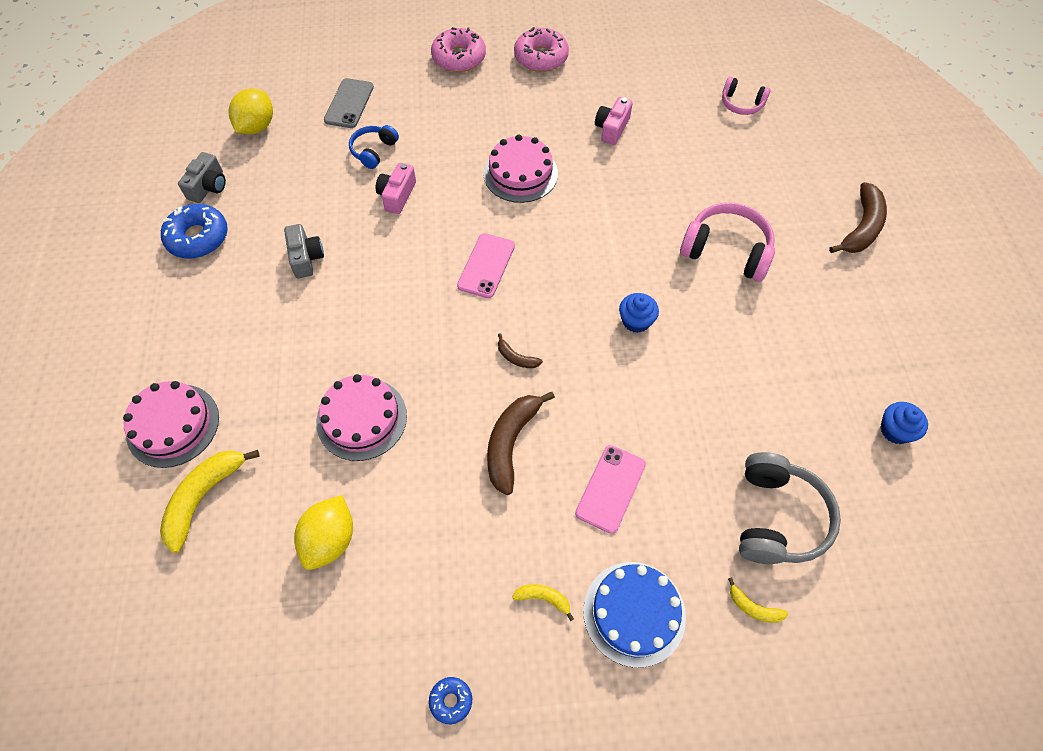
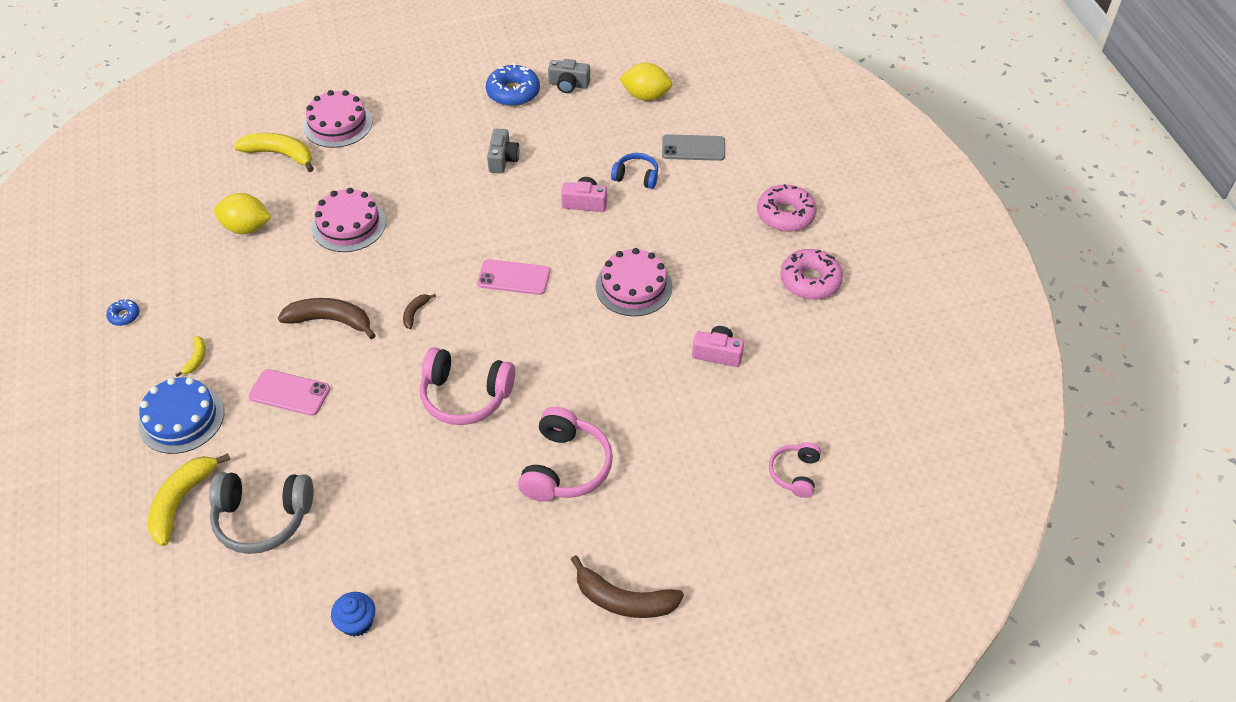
camera: 80 degrees right, 10 degrees down
grey camera [284,224,324,278] -> grey camera turned 60 degrees counterclockwise [487,129,520,173]
blue cupcake [619,293,659,333] -> pink headphones [420,347,515,425]
yellow banana [728,578,788,623] -> yellow banana [148,453,230,546], size x2.03

